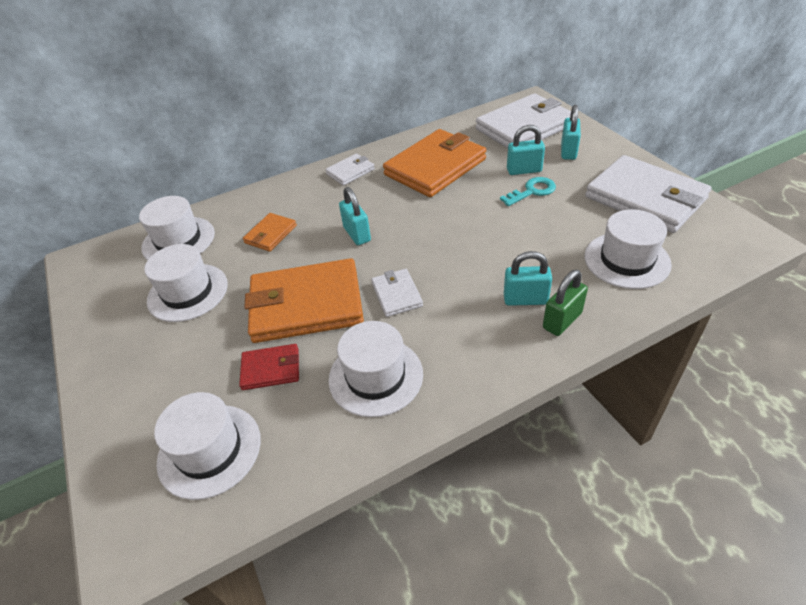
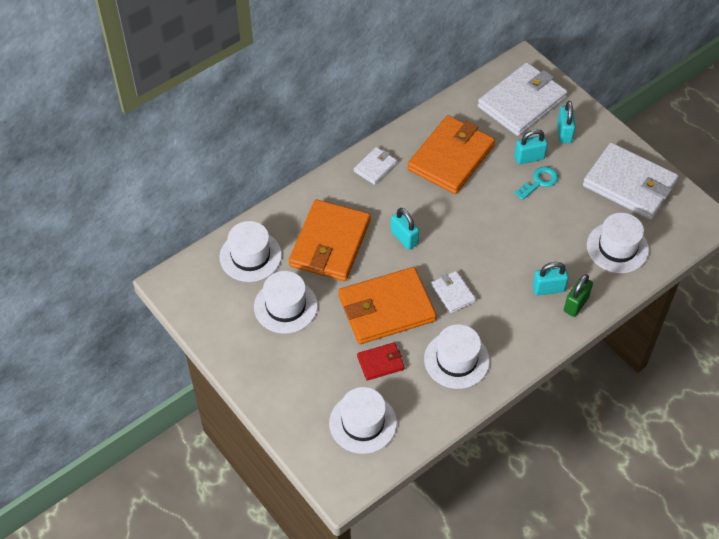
camera: 15 degrees left, 10 degrees up
orange wallet [243,213,297,252] -> orange wallet [289,199,371,281], size x2.10

